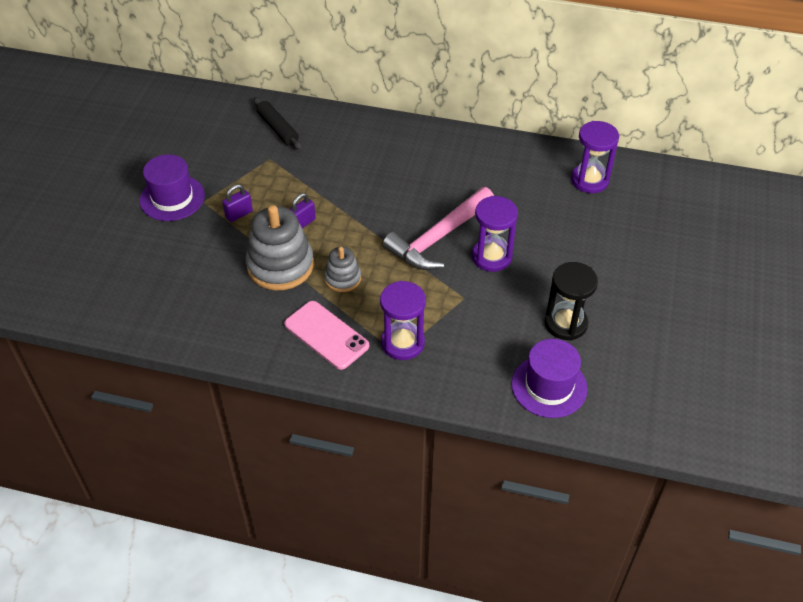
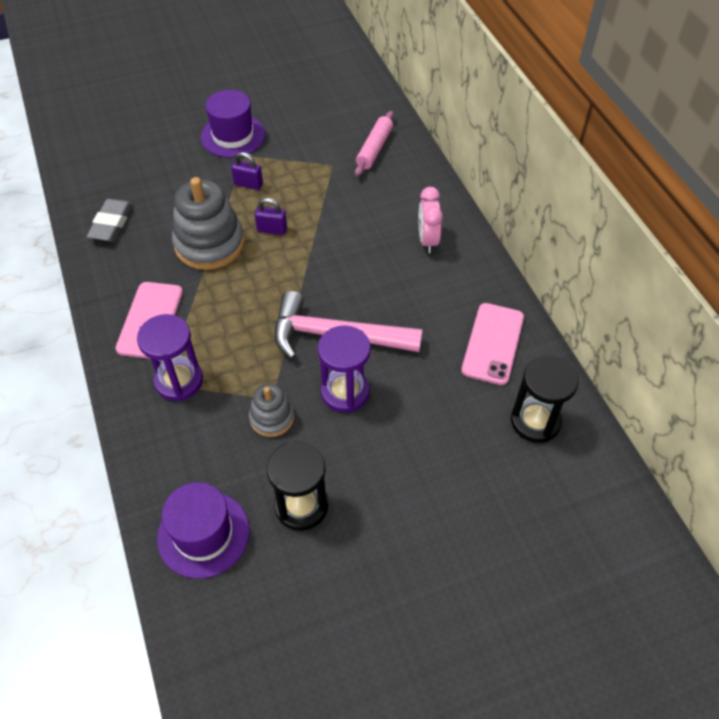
camera: 55 degrees right, 5 degrees up
black rolling pin [254,97,302,150] -> pink rolling pin [355,111,394,176]
grey stacking toy [324,247,361,292] -> grey stacking toy moved to [249,384,294,437]
purple hourglass [571,121,619,193] -> black hourglass [511,355,579,443]
none -> grey eraser [87,199,133,242]
none -> pink clock [419,187,443,253]
none -> pink phone [461,303,524,385]

